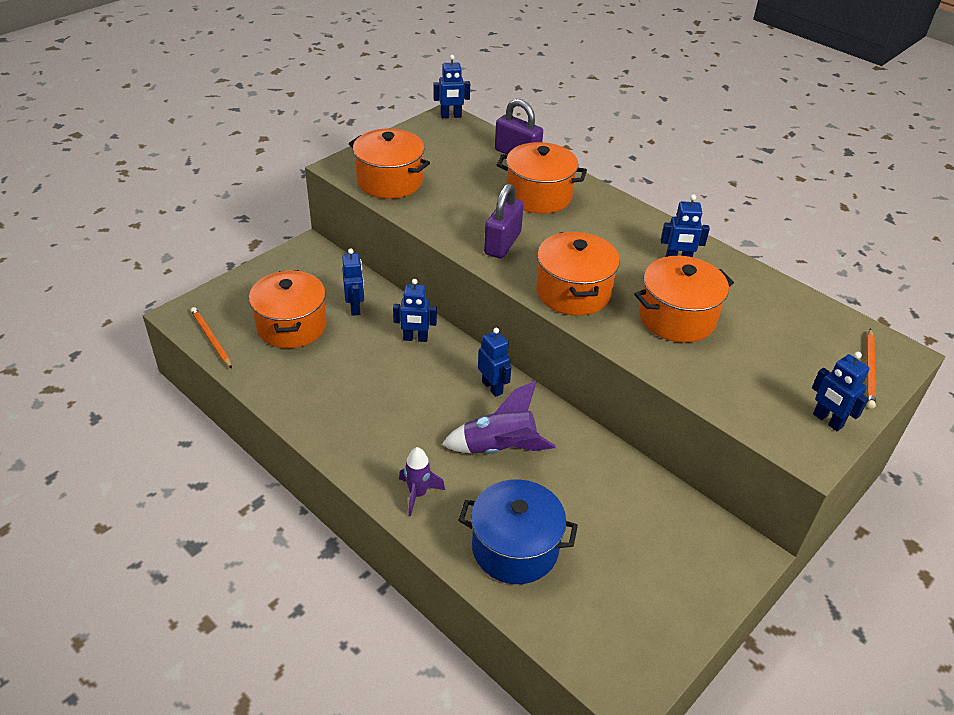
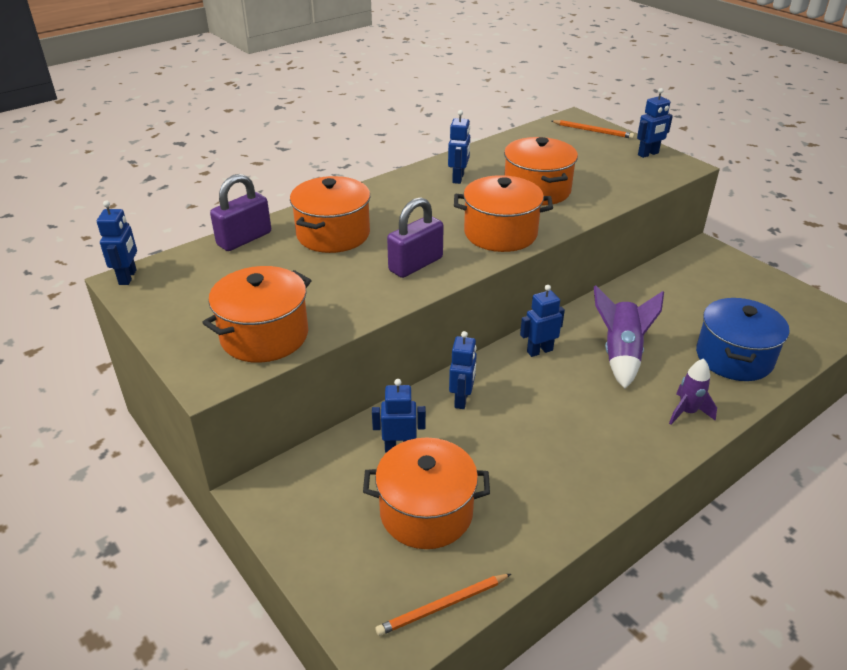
camera: 80 degrees left, 5 degrees down
purple padlock [484,183,524,258] -> purple padlock turned 75 degrees counterclockwise [387,197,444,278]

